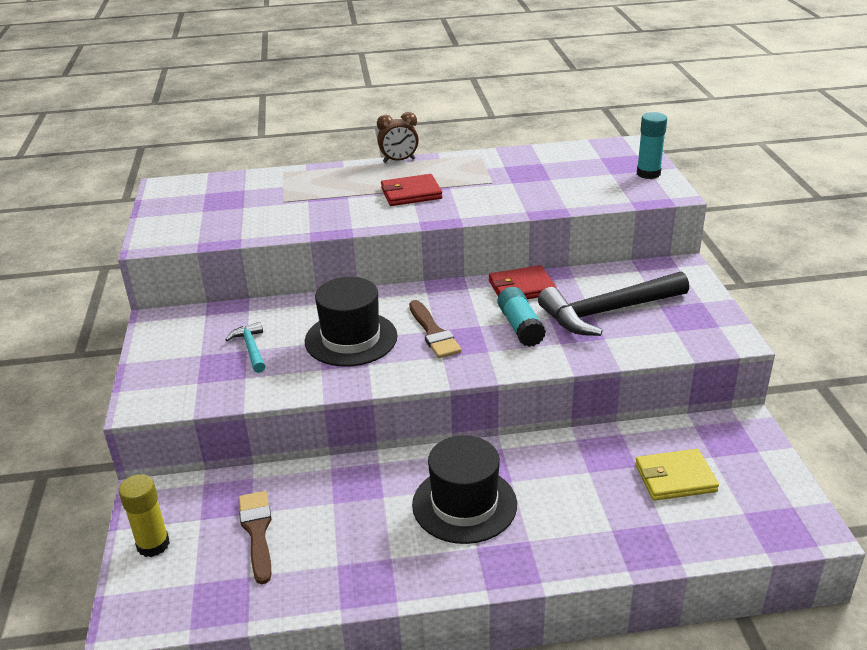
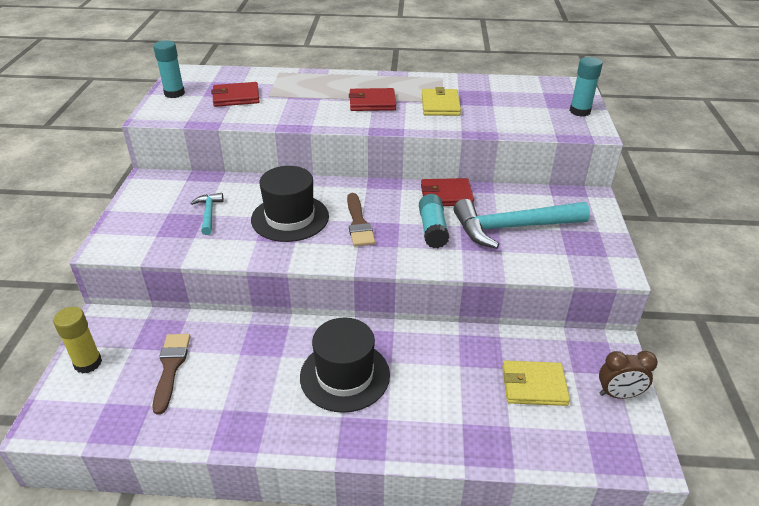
camera: 10 degrees right, 5 degrees up
brown clock [377,112,419,163] -> brown clock moved to [599,351,658,399]
black hammer [538,271,689,336] -> turquoise hammer [454,199,590,249]
none -> turquoise glue stick [153,40,185,98]
none -> red wallet [211,82,260,107]
none -> yellow wallet [422,87,461,116]

